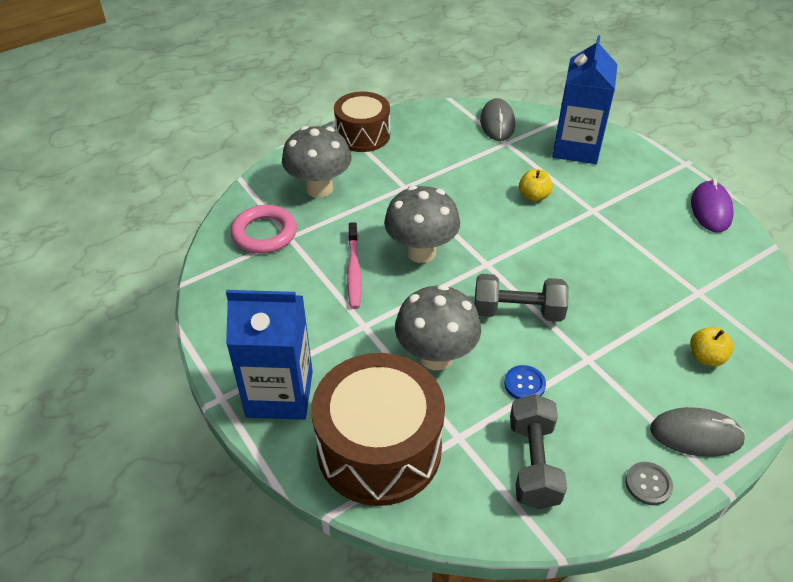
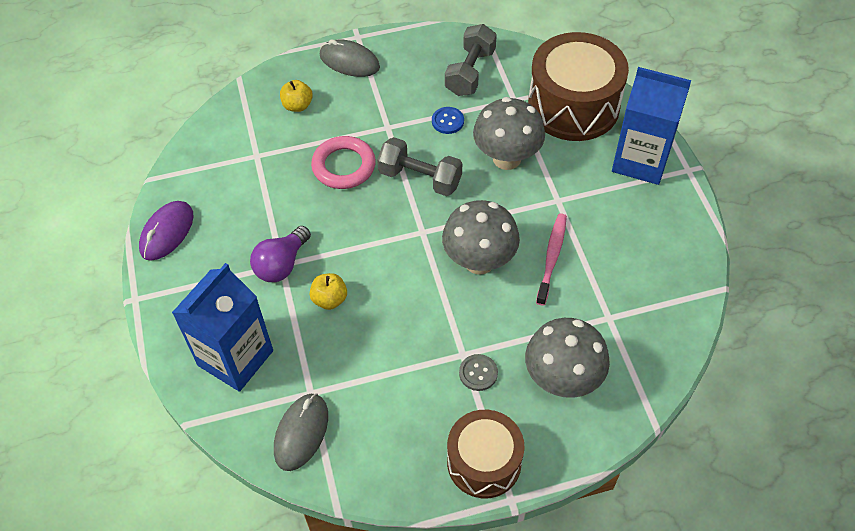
camera: 160 degrees left, 10 degrees up
pink ring [231,205,297,254] -> pink ring moved to [311,136,376,189]
grey button [625,462,673,505] -> grey button moved to [459,354,498,391]
none -> purple light bulb [250,226,311,282]

